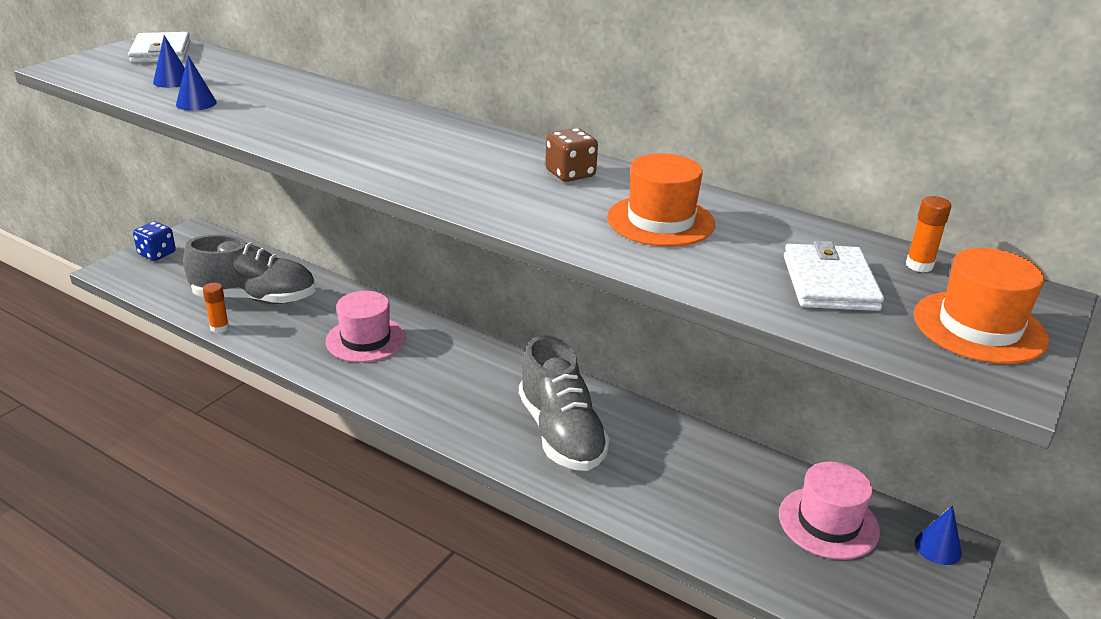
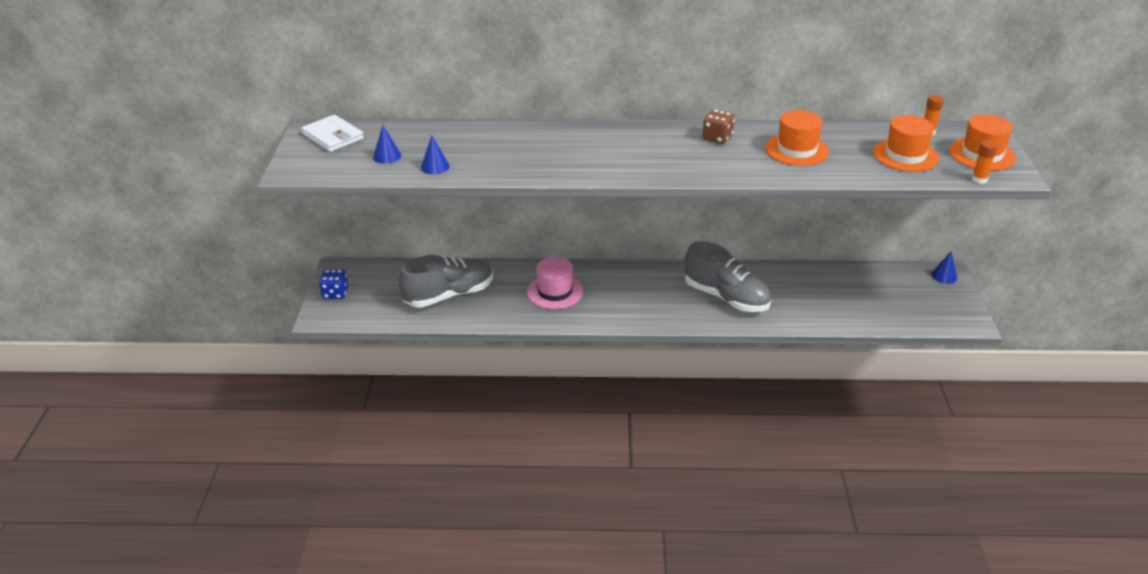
camera: 30 degrees left, 5 degrees up
orange glue stick [203,283,229,333] -> orange glue stick moved to [972,140,998,184]
pink hat [779,461,880,560] -> none
white wallet [784,241,884,311] -> orange hat [873,115,939,172]

